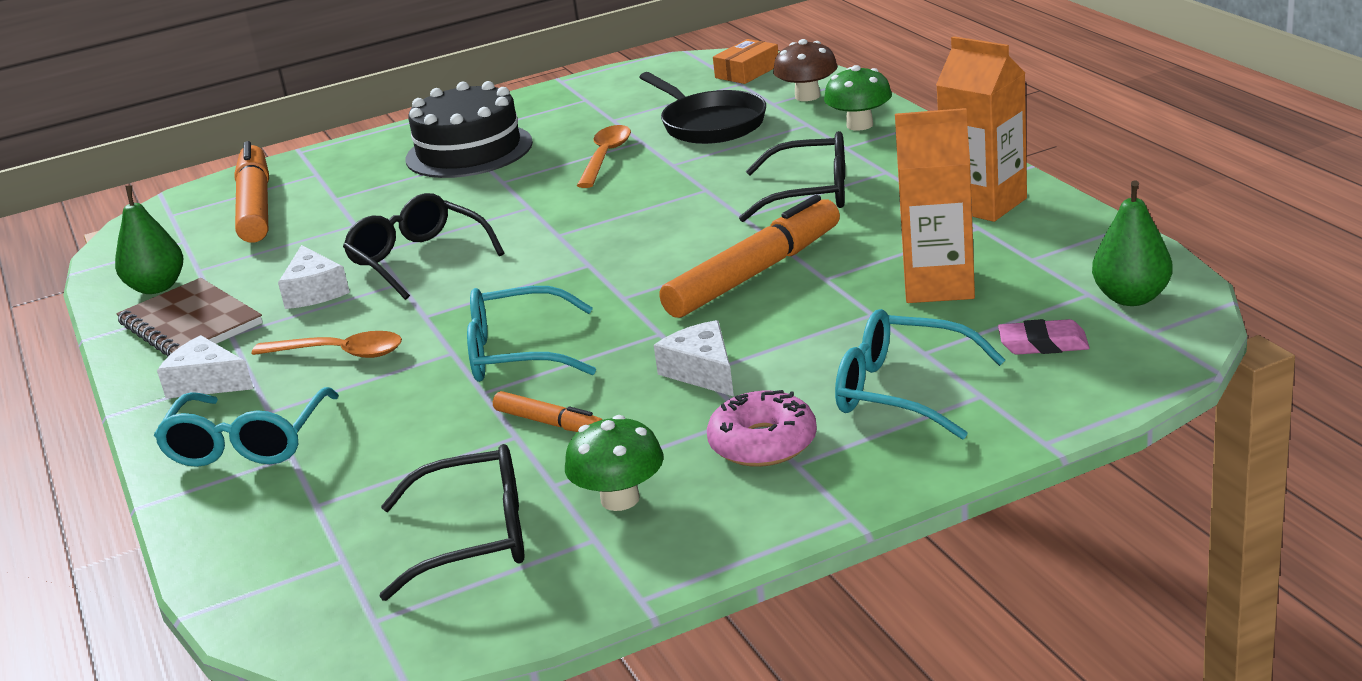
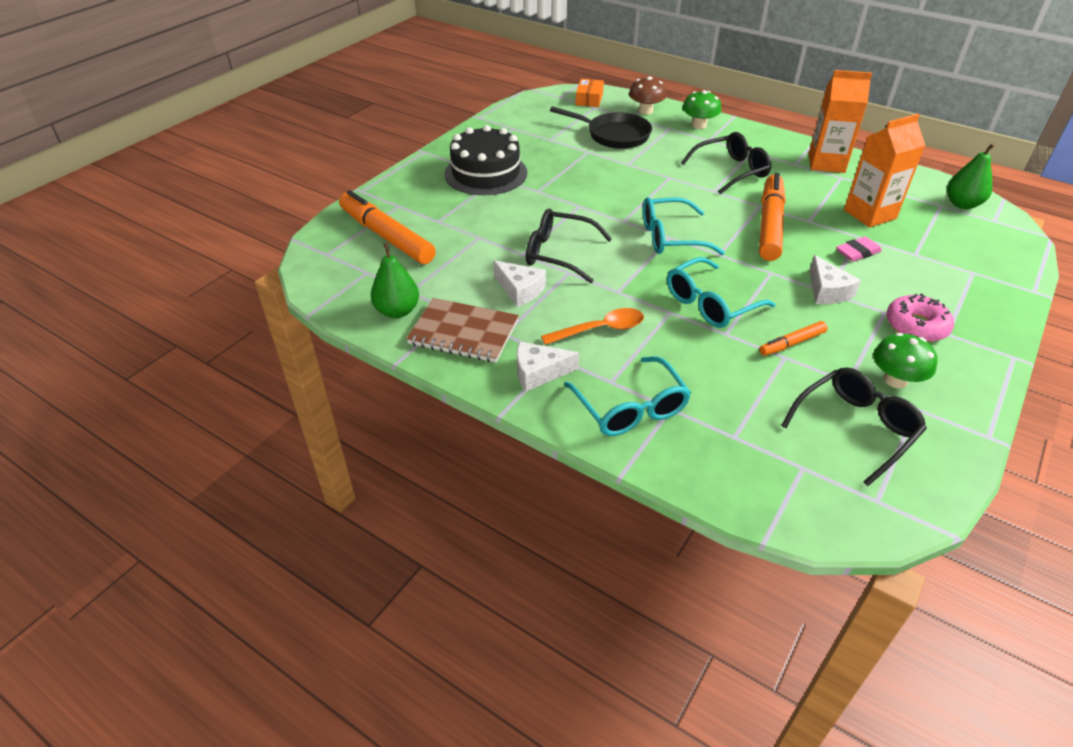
camera: 35 degrees left, 15 degrees up
orange marker [493,391,603,432] -> orange marker turned 150 degrees clockwise [759,321,828,356]
orange spoon [577,125,631,188] -> none
white cheese [654,320,734,397] -> white cheese turned 135 degrees counterclockwise [809,255,861,304]
turquoise glasses [835,309,1005,440] -> turquoise glasses moved to [643,197,725,255]
pink eraser [998,319,1090,355] -> pink eraser moved to [836,237,882,262]

